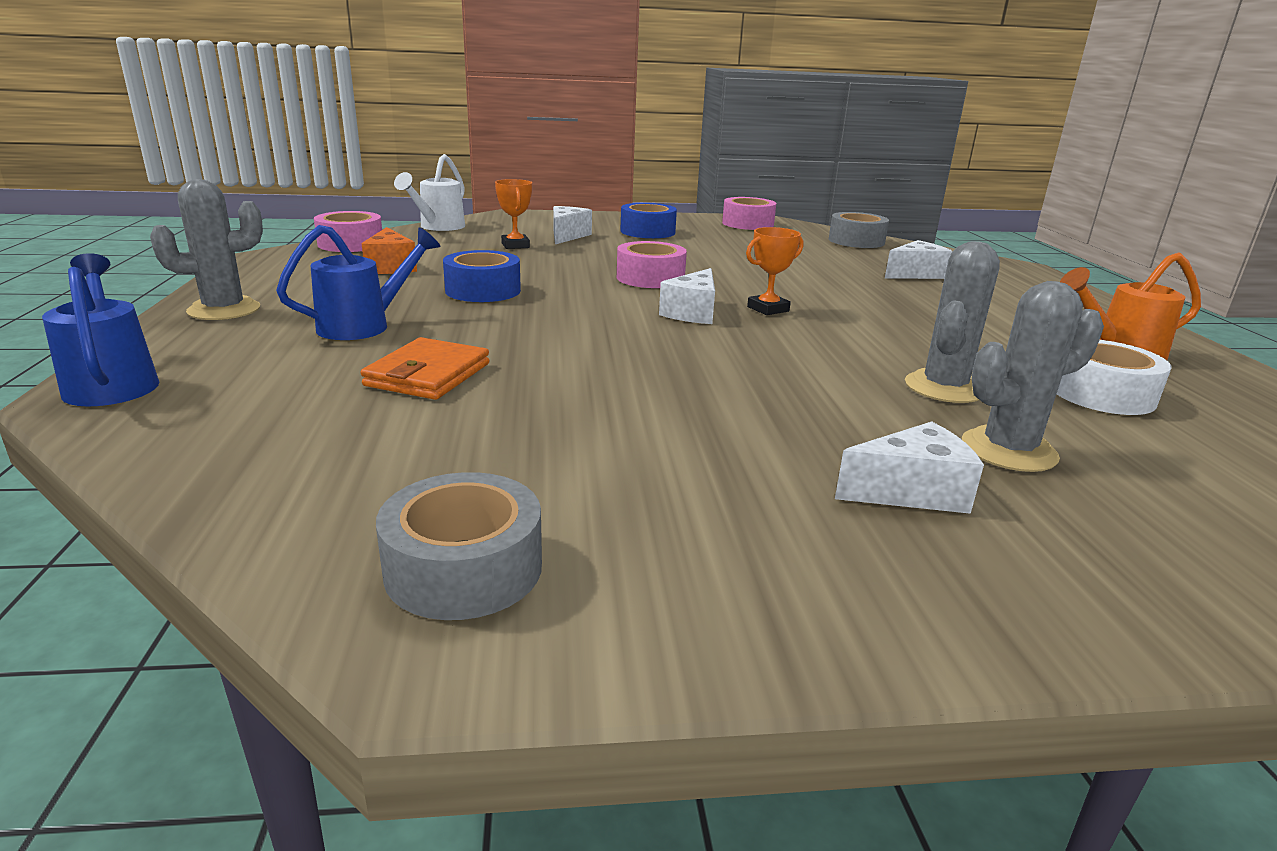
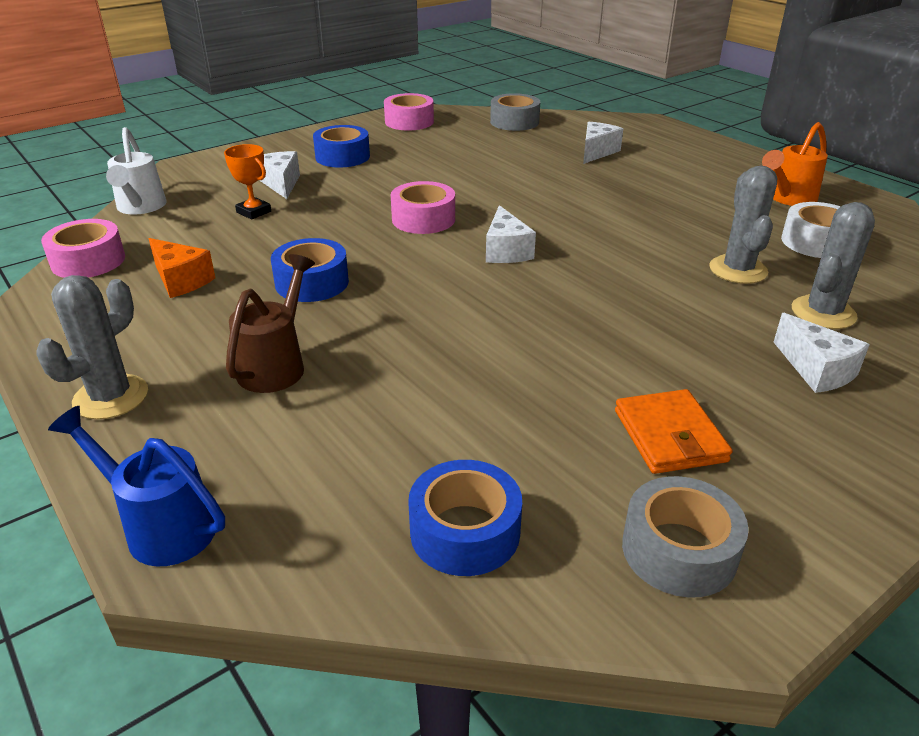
camera: 30 degrees left, 10 degrees up
blue watering can [276,225,441,340] -> brown watering can [226,254,315,393]
orange wallet [361,337,489,400] -> orange wallet moved to [615,389,733,474]
orange trophy [746,227,803,315] -> none
white cheese [835,421,984,514] -> white cheese turned 105 degrees clockwise [774,313,870,393]
none -> blue tape [408,460,522,576]

